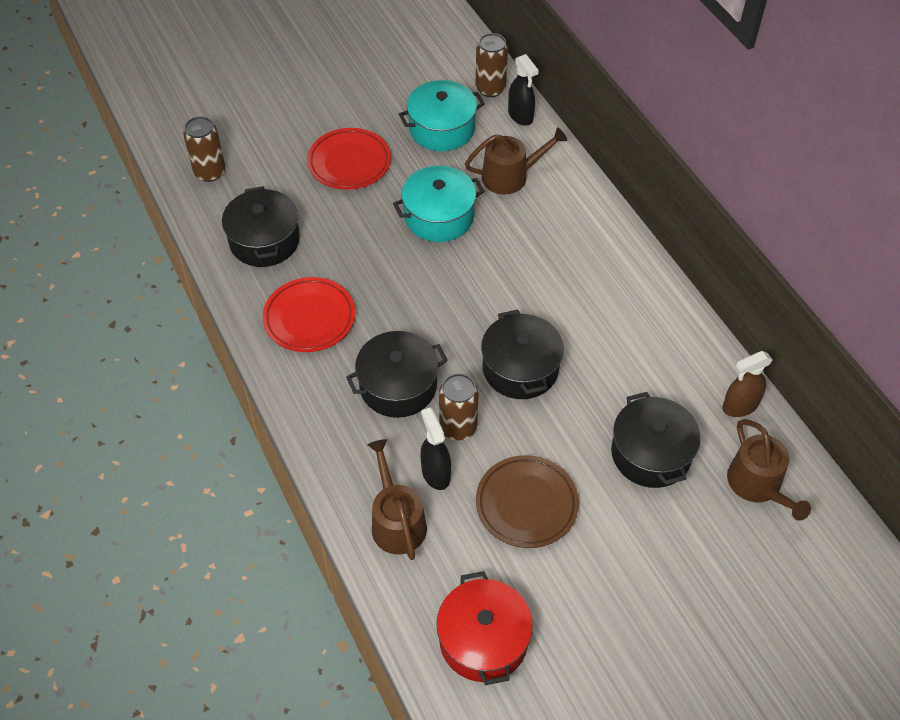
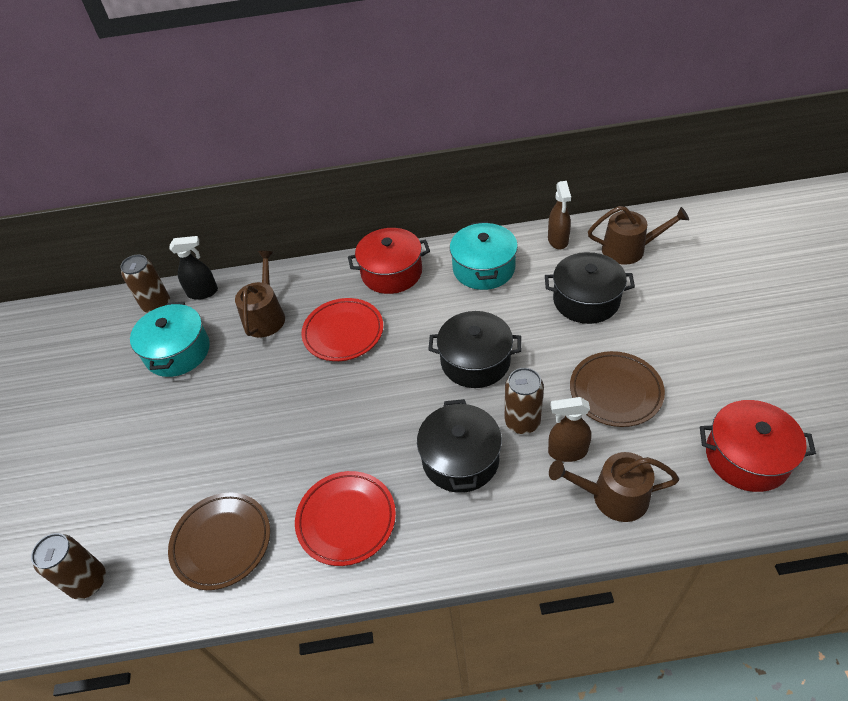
camera: 65 degrees left, 5 degrees down
black pot [222,186,300,267] -> brown plate [168,493,270,590]
red plate [307,128,391,190] -> red plate moved to [301,298,383,361]
turquoise pot [393,166,485,242] -> turquoise pot moved to [450,222,518,290]
black spray bottle [421,408,451,490] -> brown spray bottle [548,397,591,462]
none -> red pot [348,228,430,294]

